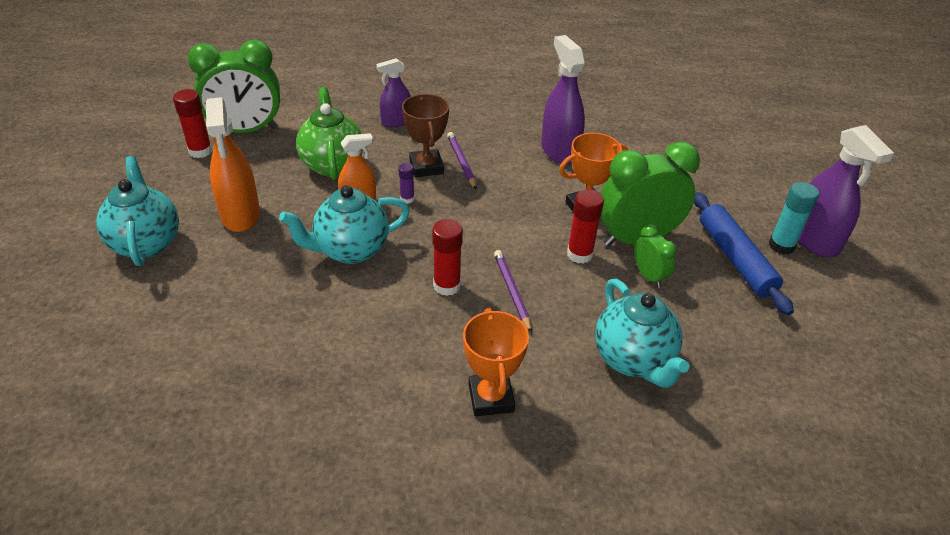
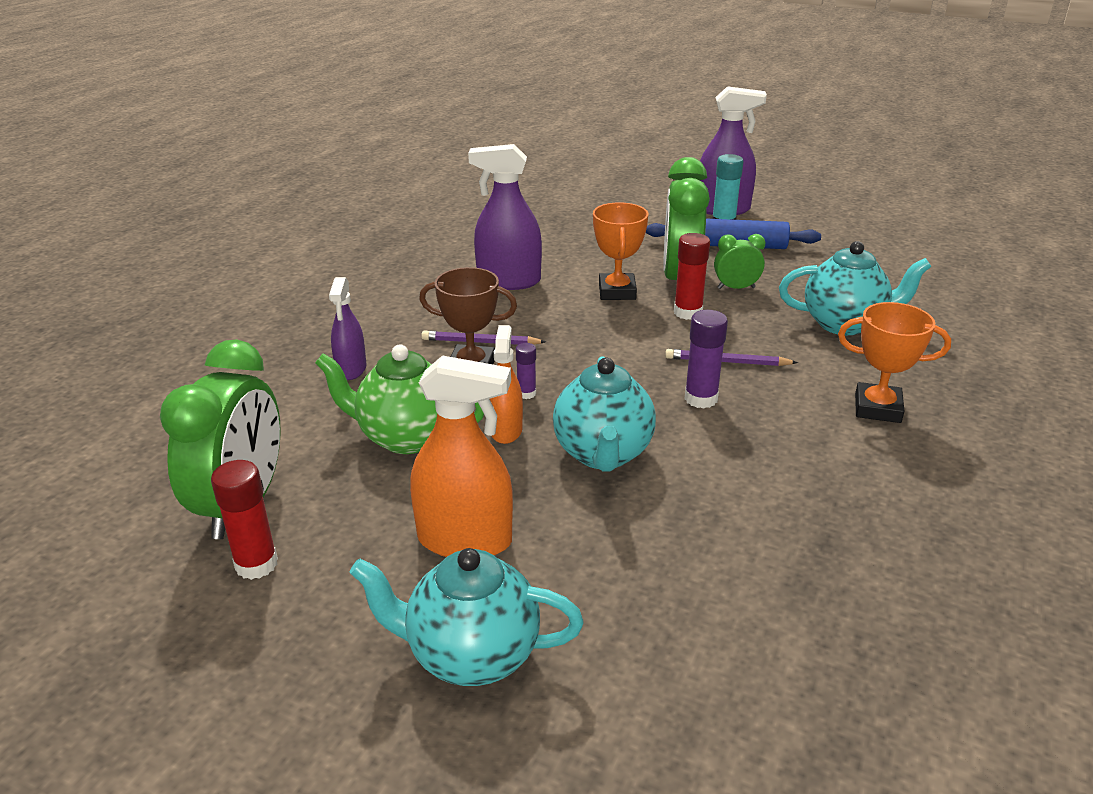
camera: 65 degrees left, 10 degrees down
red glue stick [432,219,463,296] -> purple glue stick [685,310,728,409]

